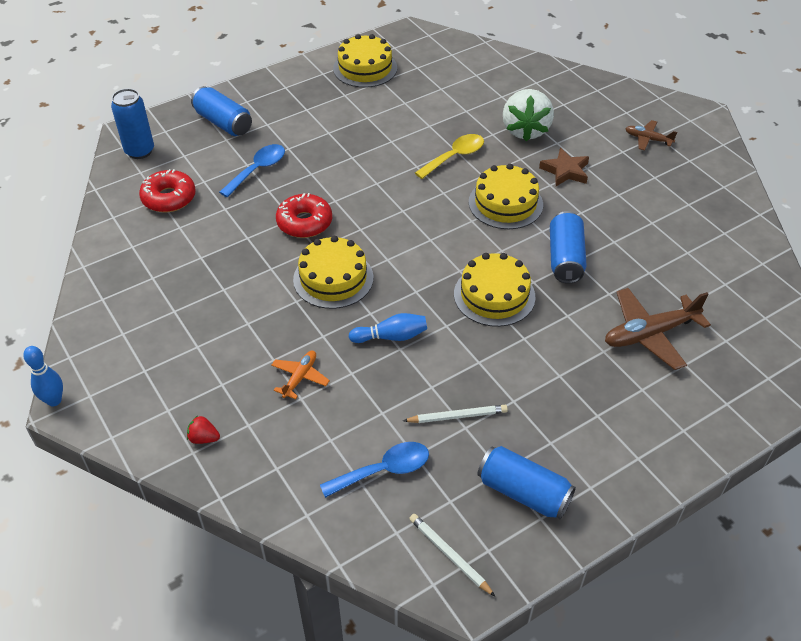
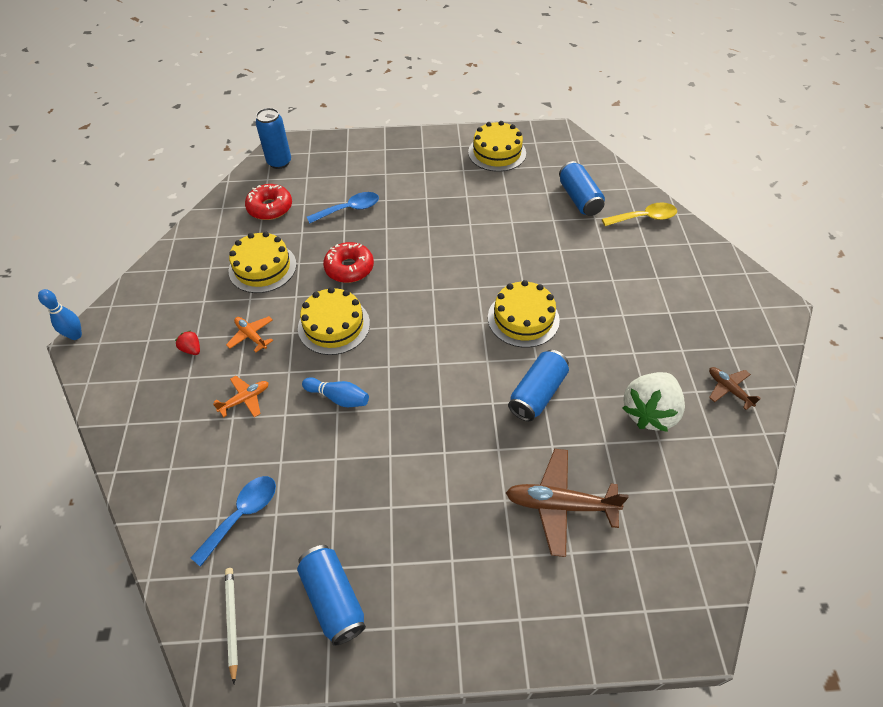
camera: 30 degrees right, 5 degrees up
red strawberry [187,416,220,444] -> red strawberry moved to [175,330,200,355]
blue can [191,86,252,136] -> blue can moved to [559,161,605,216]
blue spoon [320,442,429,498] -> blue spoon turned 60 degrees counterclockwise [191,476,276,567]
white pencil [403,405,508,423] -> none
yellow spoon [415,134,484,179] -> yellow spoon moved to [602,202,677,226]
yellow cake [454,253,535,327] -> yellow cake moved to [229,232,297,293]
white strawberry [503,89,554,141] -> white strawberry moved to [622,372,685,432]
brown star [539,148,589,186] -> none
brown plane [625,120,677,151] -> brown plane moved to [709,367,761,410]
none -> orange plane [226,316,273,352]

